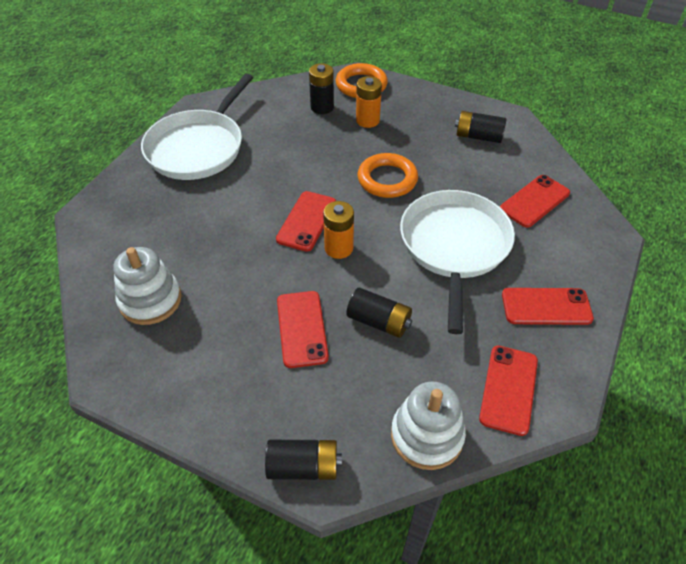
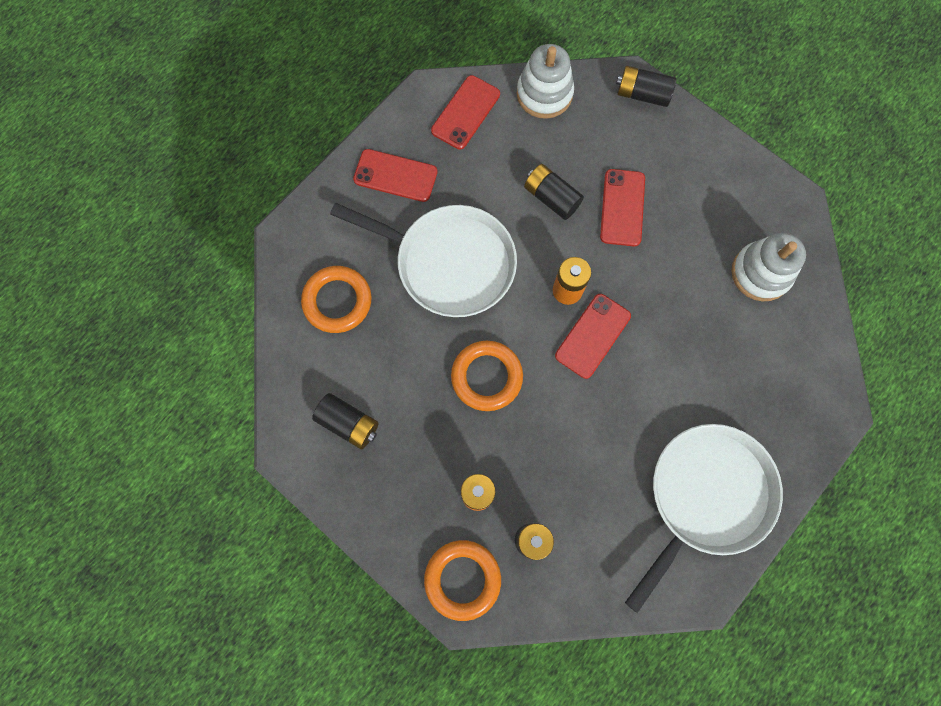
camera: 165 degrees left, 25 degrees up
white pan [400,190,515,334] -> white pan turned 90 degrees counterclockwise [330,203,517,317]
red phone [500,175,570,228] -> orange ring [301,266,372,333]

